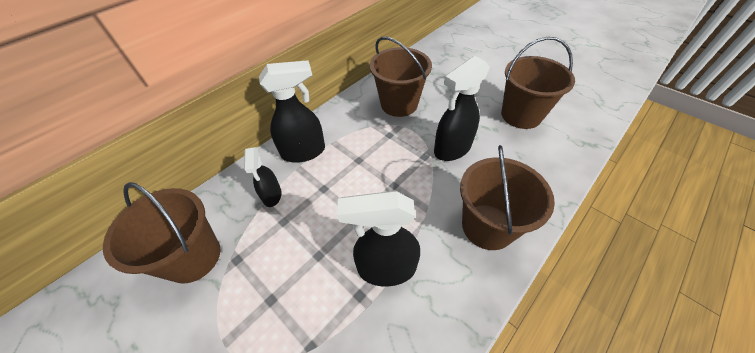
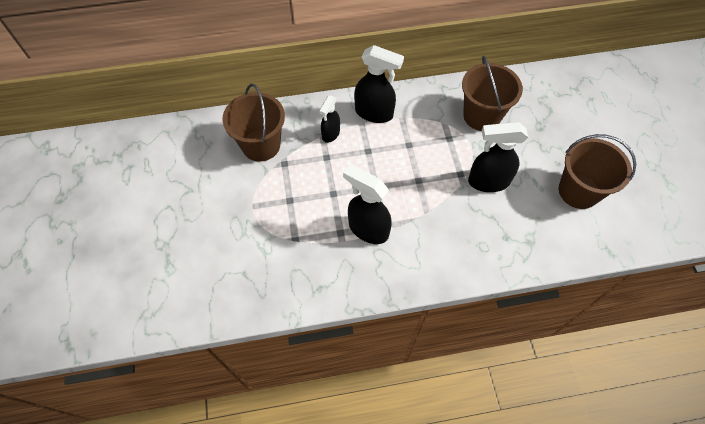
camera: 35 degrees right, 10 degrees up
brown bucket [460,145,555,250] -> none

